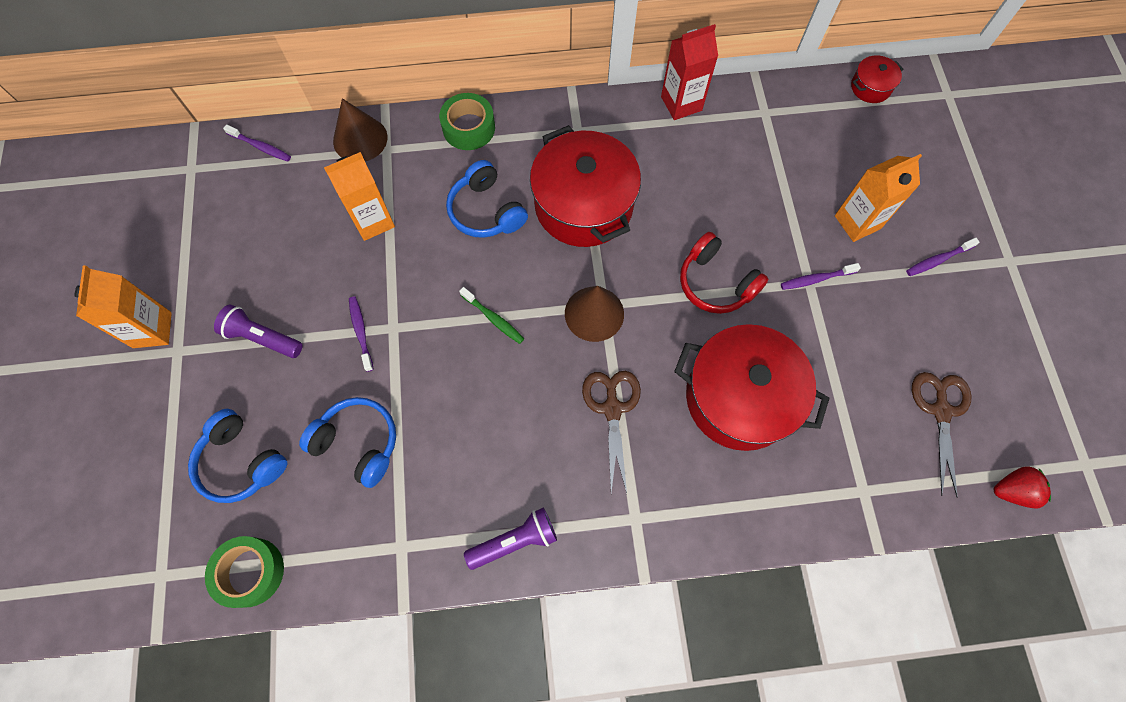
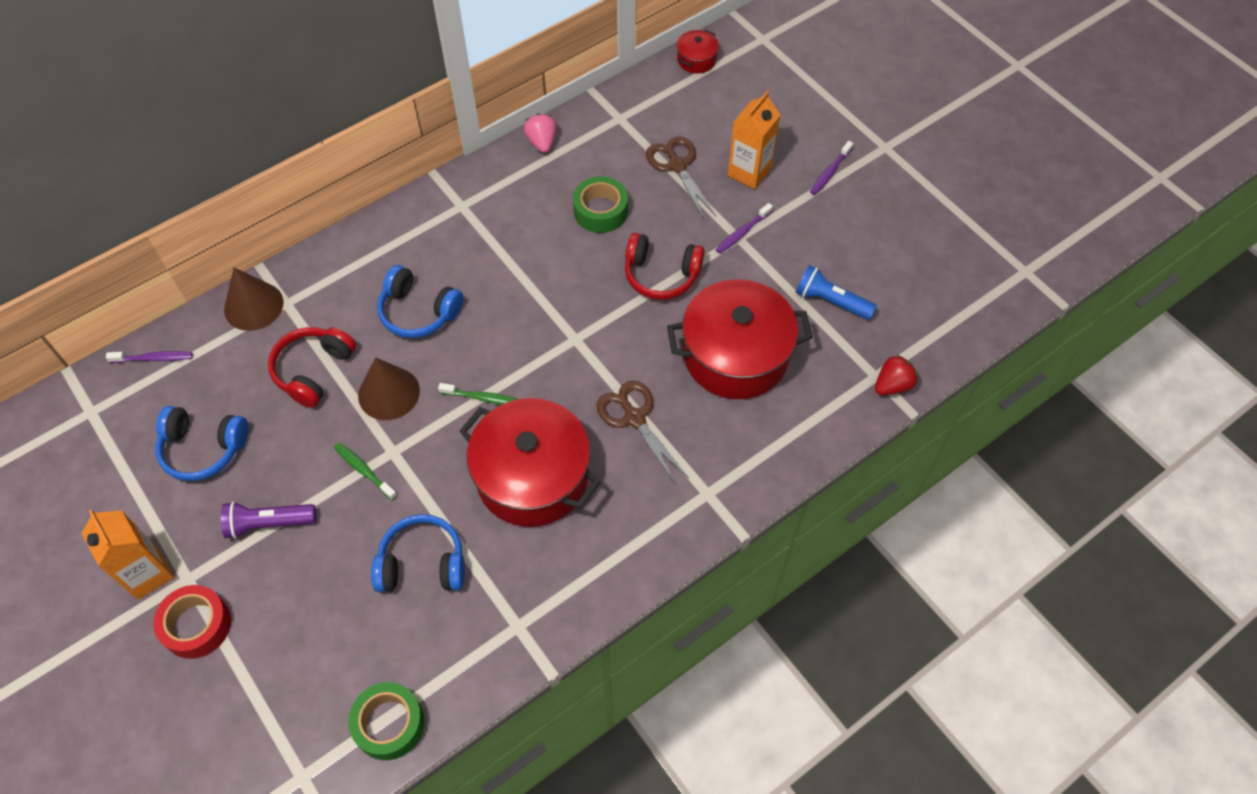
camera: 30 degrees left, 10 degrees down
blue headphones [188,409,288,503] -> blue headphones moved to [155,406,249,481]
orange carton [324,152,395,241] -> red headphones [268,327,356,408]
purple toothbrush [349,296,374,372] -> green toothbrush [334,443,397,500]
green tape [439,93,495,150] -> green tape moved to [573,177,628,233]
purple flashlight [464,508,557,570] -> none
red pot [530,125,641,247] -> red pot moved to [459,398,601,527]
brown cone [565,286,624,342] -> brown cone moved to [358,358,420,420]
red carton [661,24,718,120] -> pink strawberry [523,113,557,153]
brown scissors [912,372,972,498] -> brown scissors moved to [646,136,716,220]
red strawberry [994,466,1051,509] -> red strawberry moved to [875,354,918,395]
none -> red tape [153,585,231,659]
none -> blue flashlight [796,265,877,320]

